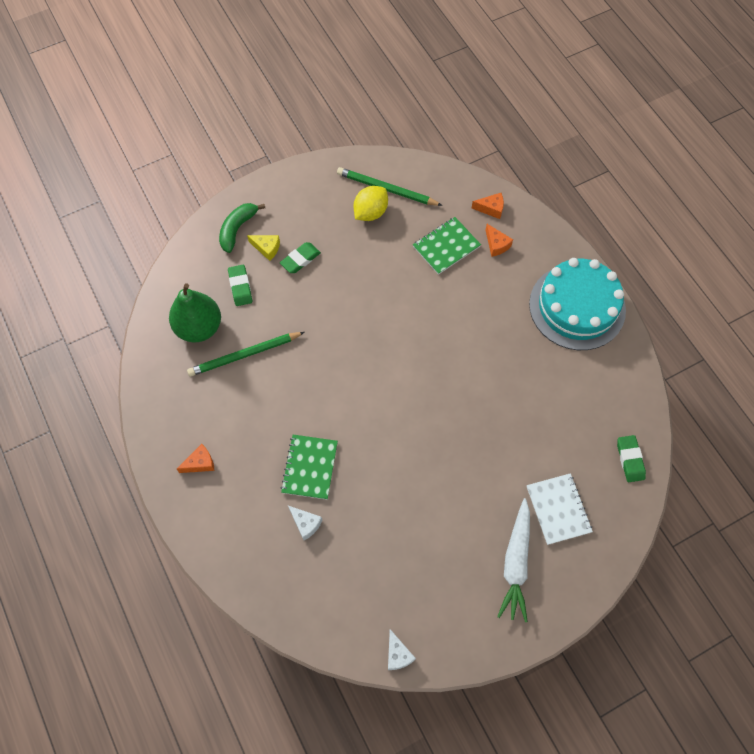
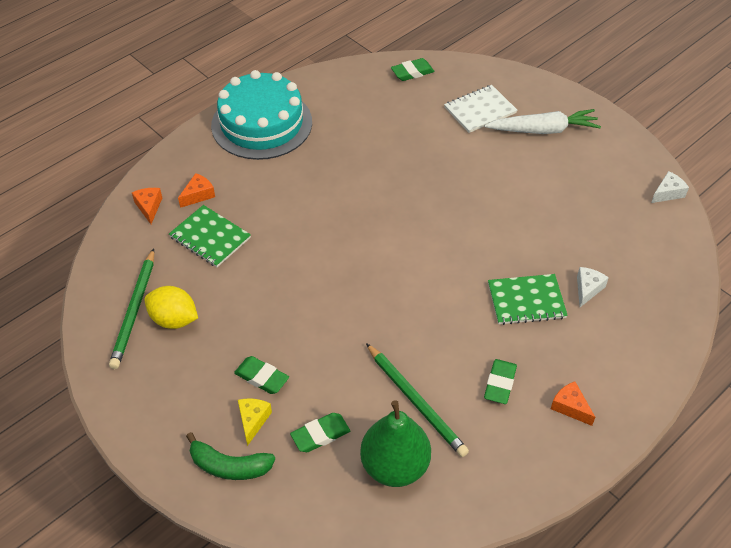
camera: 105 degrees left, 15 degrees down
none -> green eraser [484,359,517,404]

